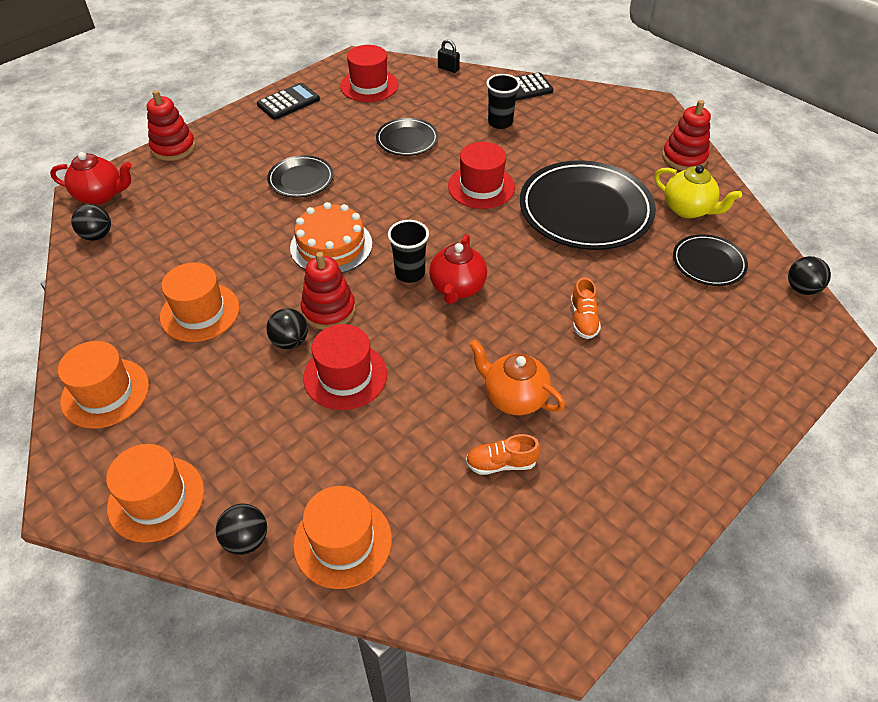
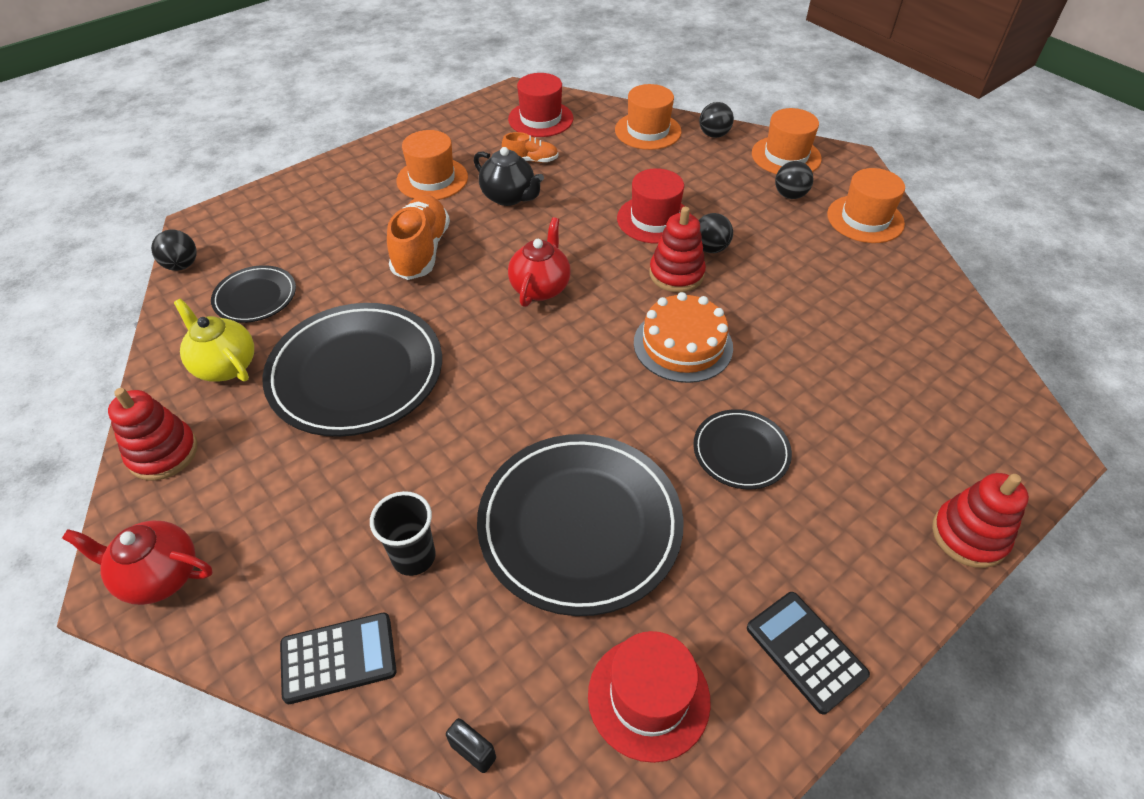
camera: 175 degrees left, 0 degrees up
red teapot [50,152,132,205] -> red teapot moved to [62,521,213,605]
black ball [71,204,111,241] -> black ball moved to [775,161,813,199]
orange hat [160,263,240,342] -> orange hat moved to [396,130,468,200]
black calculator [257,83,320,120] -> black calculator turned 90 degrees clockwise [747,592,870,714]
black plate [376,118,438,156] -> black plate [477,434,684,616], size x1.96
black cup [388,220,429,283] -> none
red hat [448,142,515,209] -> red hat moved to [508,73,573,137]
orange teapot [469,340,565,415] -> black teapot [474,147,544,206]
orange shoe [571,277,601,339] -> orange shoe [387,195,450,280], size x1.82

